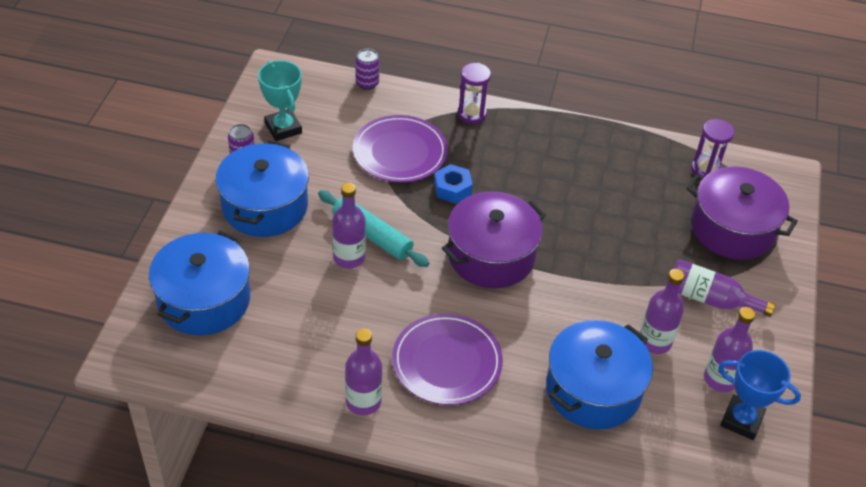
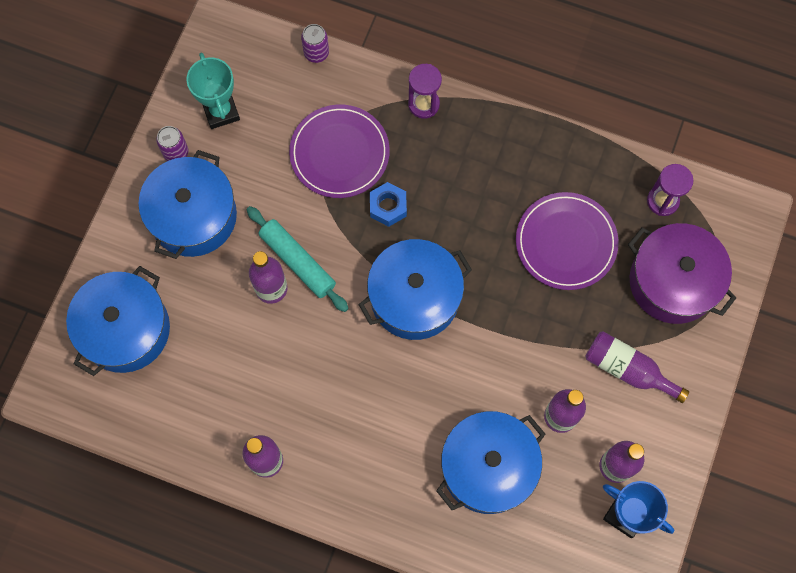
camera: 10 degrees right, 25 degrees up
purple plate [392,313,503,405] -> purple plate moved to [516,192,619,290]
purple pot [442,191,546,288] -> blue pot [358,239,472,340]

